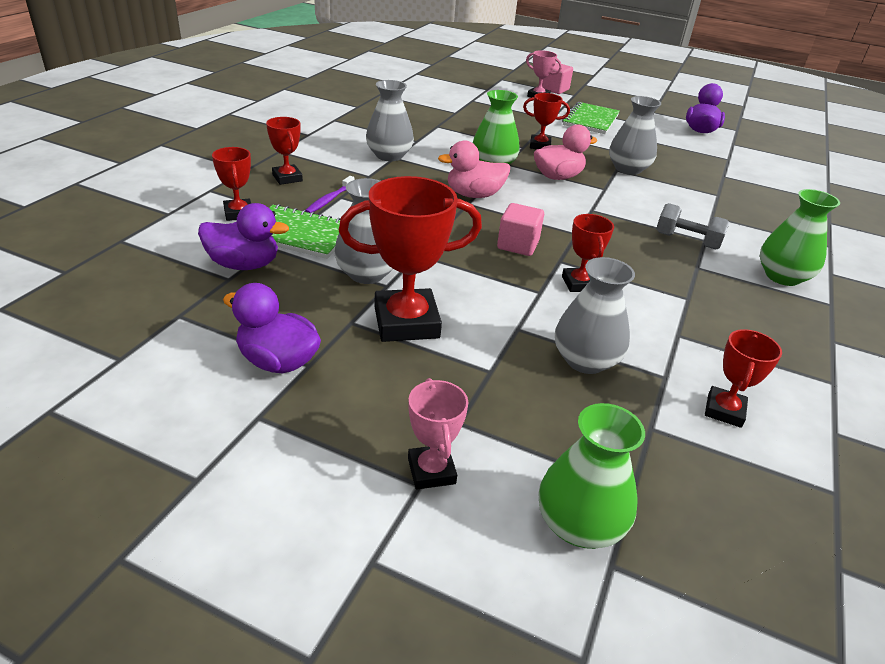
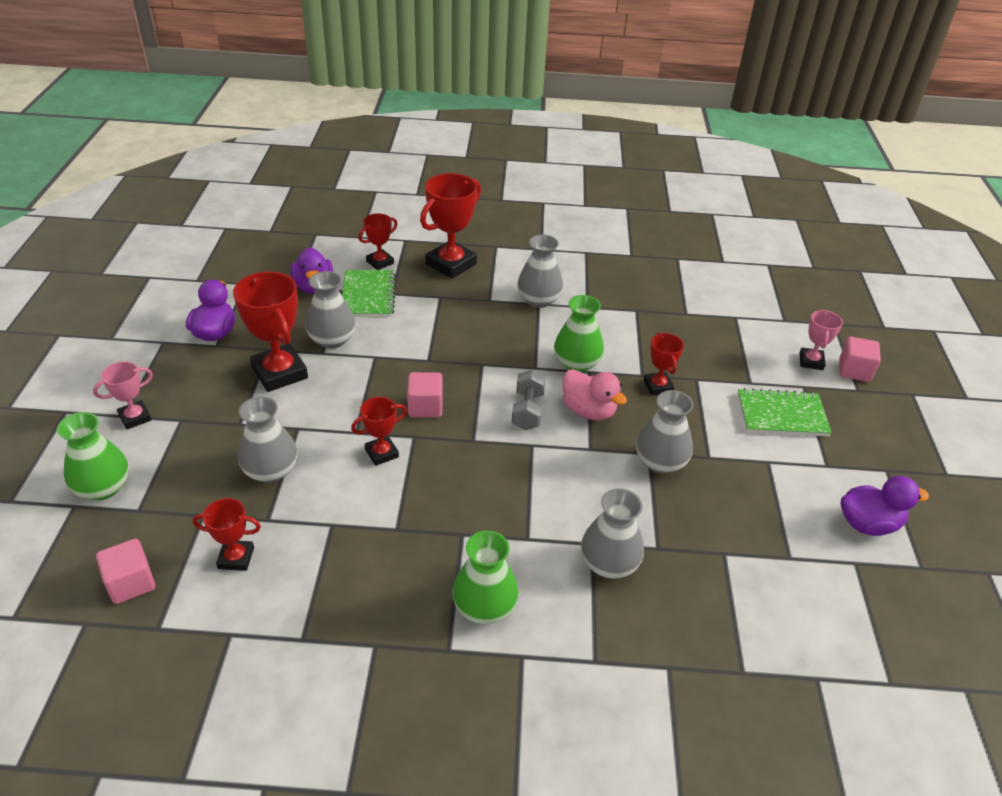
camera: 70 degrees right, 5 degrees up
red trophy [266,117,303,185] -> red trophy [420,173,481,279], size x1.82
purple toothbrush [306,176,355,213] -> none
pink duck [438,140,510,198] -> none
grey dumbbell [656,203,729,250] -> grey dumbbell moved to [512,369,546,430]
none -> pink cube [96,538,155,604]
none -> grey vase [581,488,644,579]

